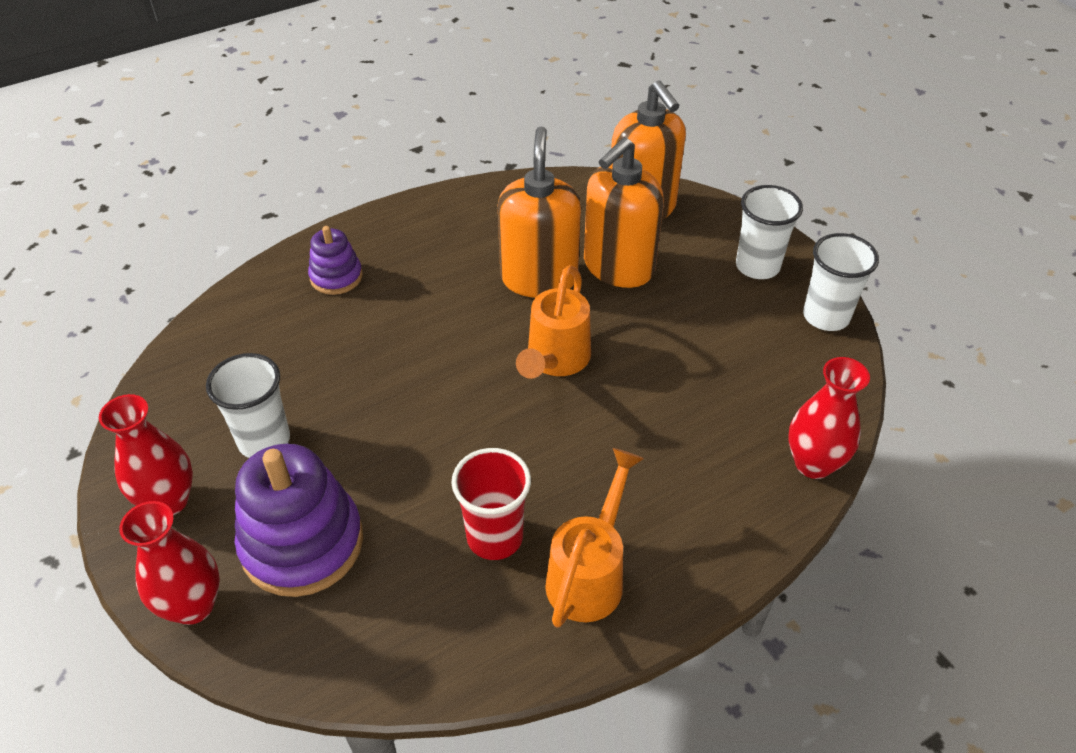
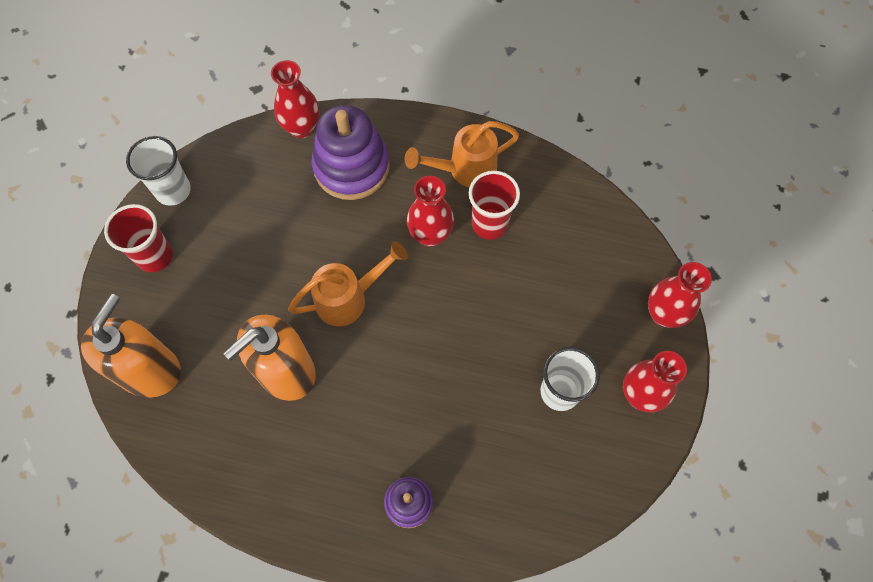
camera: 135 degrees left, 20 degrees up
purple stacking toy [235,443,363,597] -> purple stacking toy moved to [312,105,390,200]
orange soap dispenser [584,137,664,288] -> none
white cup [736,185,803,279] -> red cup [104,204,173,272]
none -> red vase [407,176,454,247]

